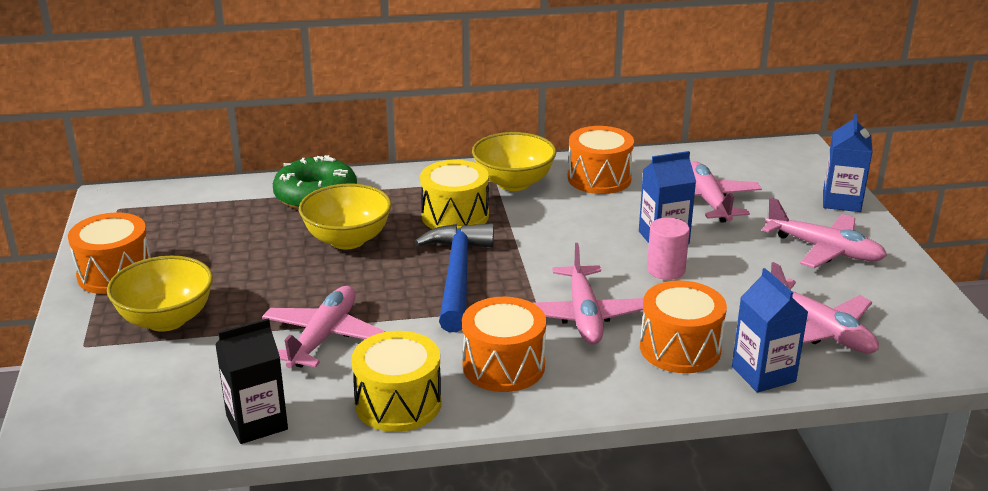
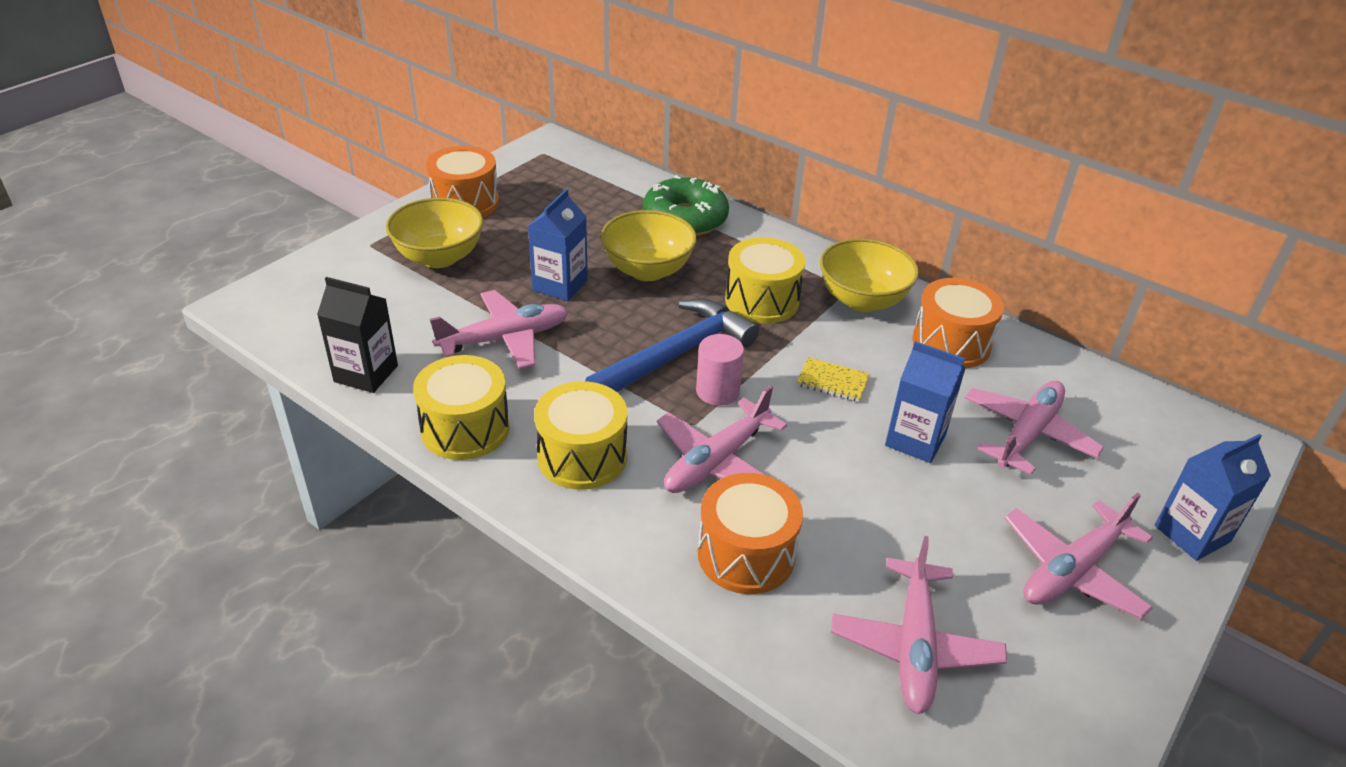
camera: 45 degrees right, 10 degrees up
orange drum [462,297,546,392] -> yellow drum [534,381,627,490]
pink cylinder [647,218,690,280] -> pink cylinder moved to [696,334,744,406]
blue carton [732,268,808,393] -> blue carton moved to [528,189,588,301]
pink plane [762,197,887,268] -> pink plane turned 60 degrees clockwise [1004,493,1153,619]
none -> yellow notebook [797,357,870,402]

